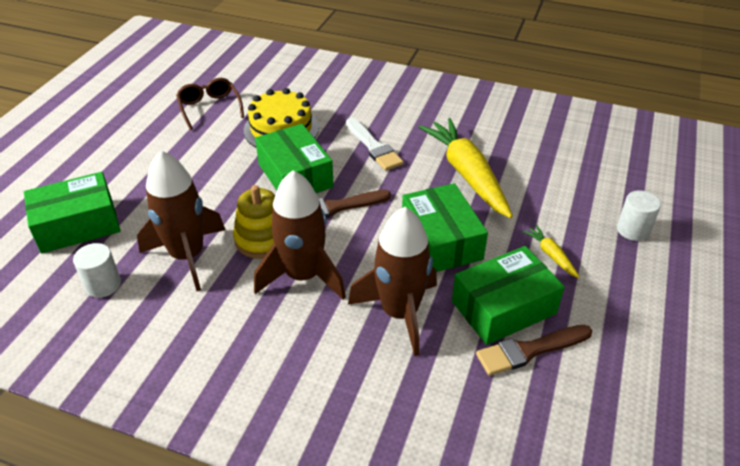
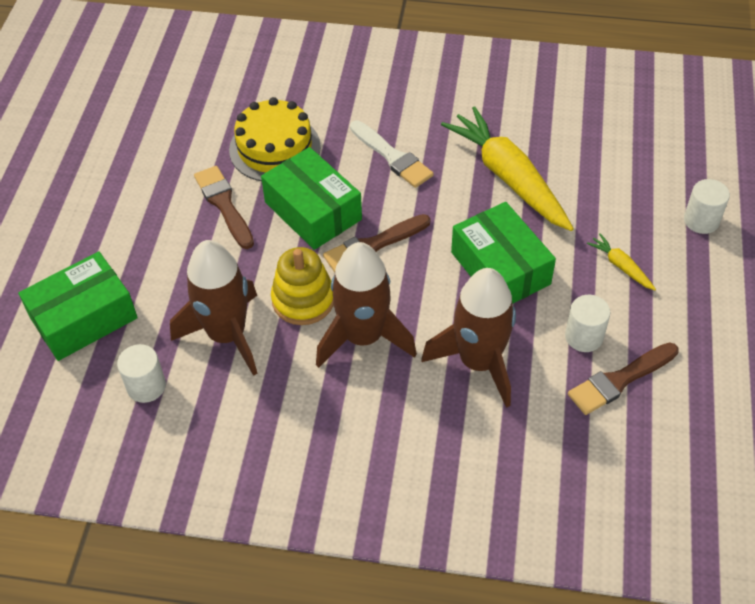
camera: 10 degrees left, 10 degrees up
brown glasses [176,78,244,130] -> none
green box [452,246,565,345] -> white cylinder [565,295,610,352]
none -> brown brush [194,166,254,249]

